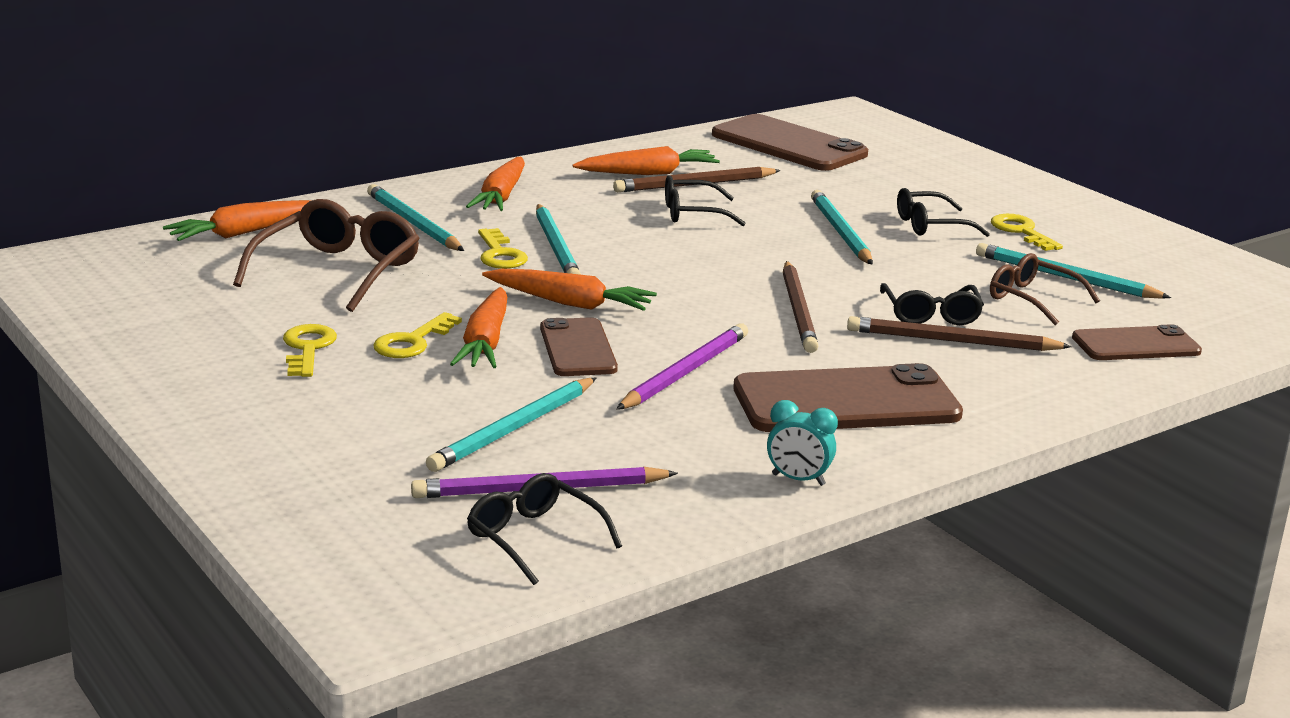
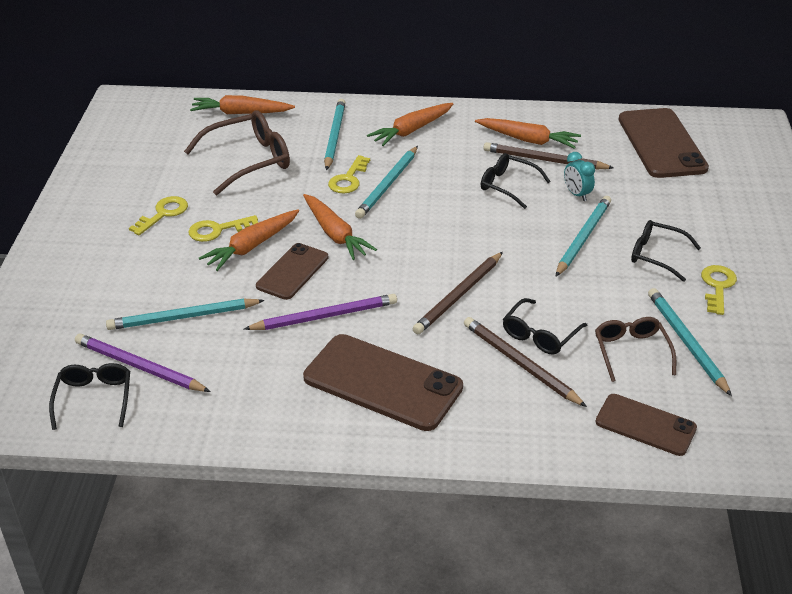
camera: 40 degrees right, 15 degrees up
turquoise clock [767,400,838,486] -> turquoise clock moved to [564,152,595,201]

